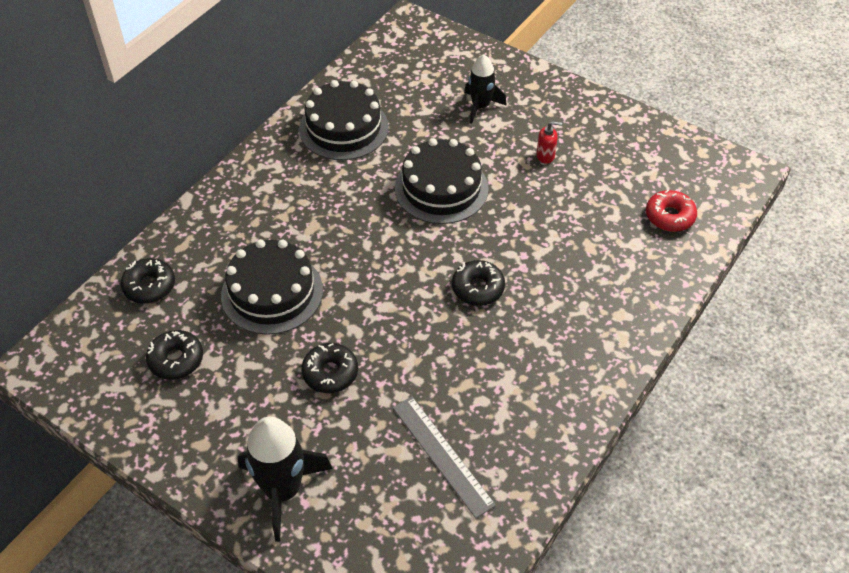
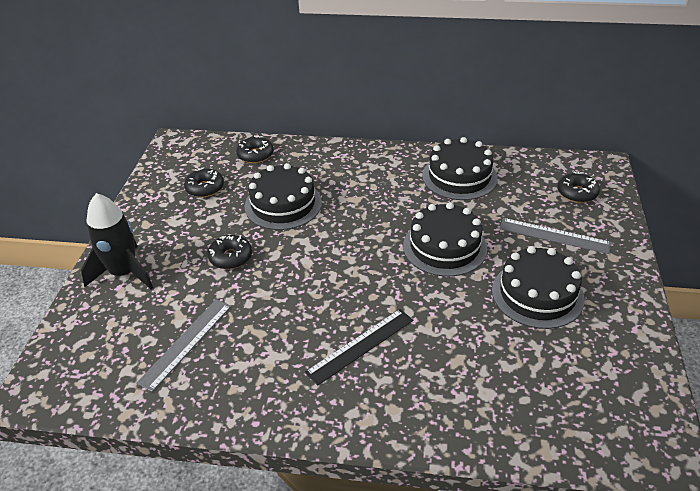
camera: 65 degrees right, 10 degrees down
black donut [452,260,505,306] -> black donut moved to [557,171,600,203]
black rocket [464,54,507,124] -> grey ruler [499,218,612,254]
red soap dispenser [536,121,562,164] -> black cake [492,246,585,329]
red donut [646,190,697,232] -> none
none -> black ruler [305,309,413,386]

